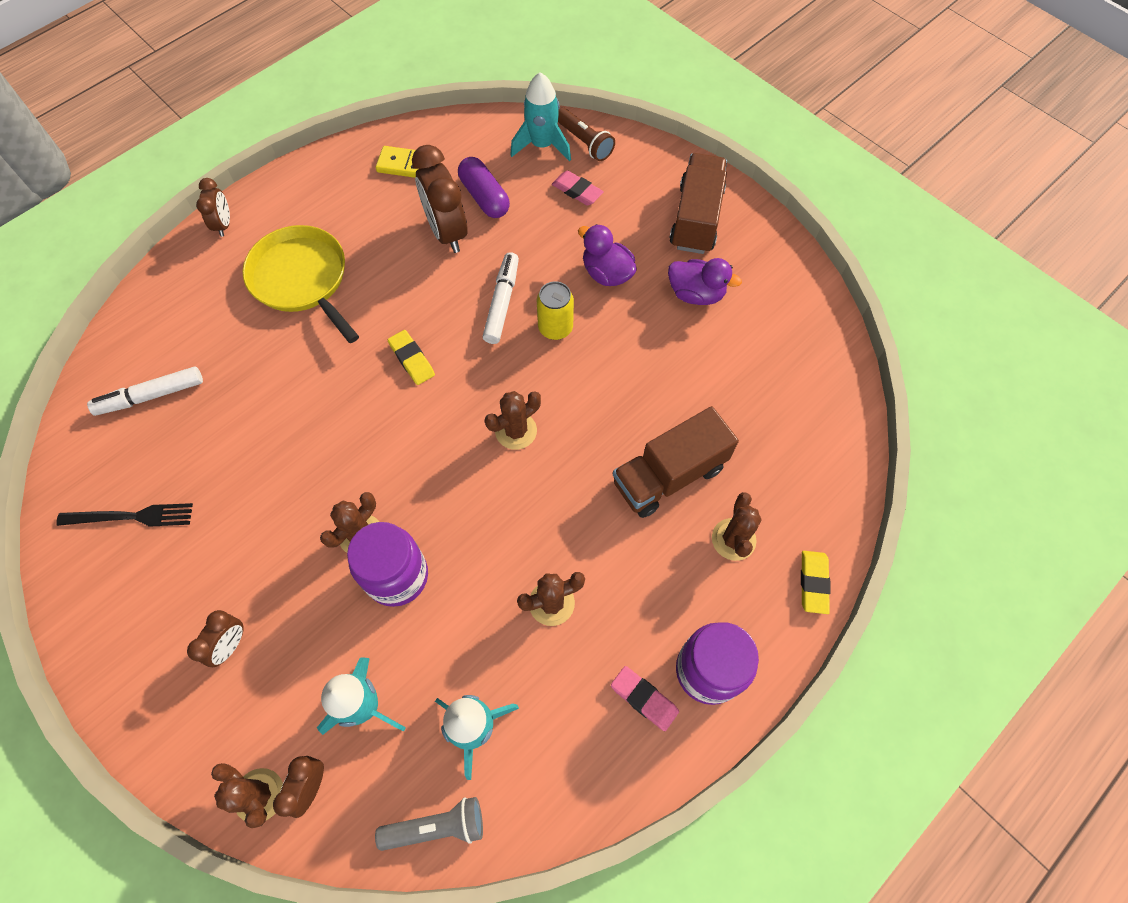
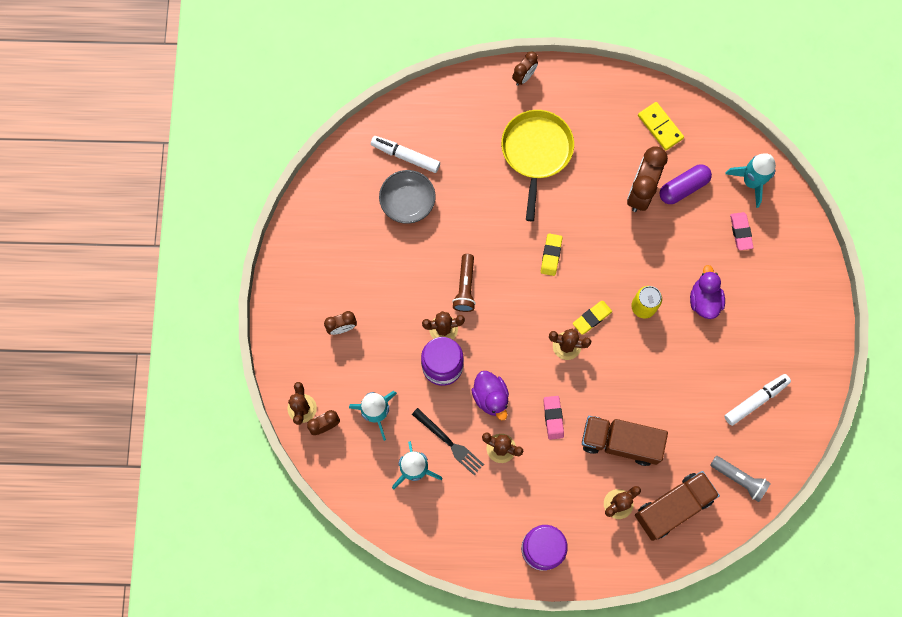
camera: 45 degrees right, 10 degrees up
black fork [56,503,193,527] -> black fork moved to [412,408,484,475]
grey flashlight [375,797,483,851] -> grey flashlight moved to [710,456,771,502]
purple capsule [458,157,510,218] -> purple capsule turned 45 degrees clockwise [659,164,712,204]
white marker [482,252,519,344] -> white marker moved to [724,374,791,426]
brown flashlight [558,108,615,161] -> brown flashlight moved to [452,254,476,312]
pink eraser [611,666,679,731] -> pink eraser moved to [544,396,564,440]
purple duck [668,258,742,305] -> purple duck moved to [471,371,509,420]
brown truck [669,153,727,254] -> brown truck moved to [635,471,720,541]
yellow eraser [801,551,831,614] -> yellow eraser moved to [573,301,612,335]
none -> grey bowl [379,170,436,224]

